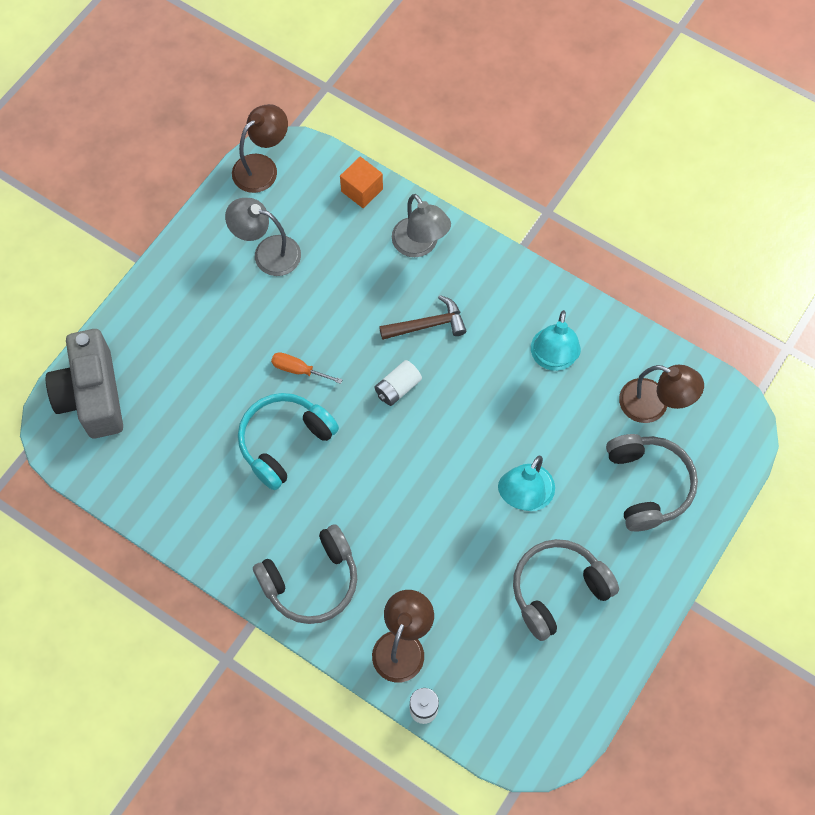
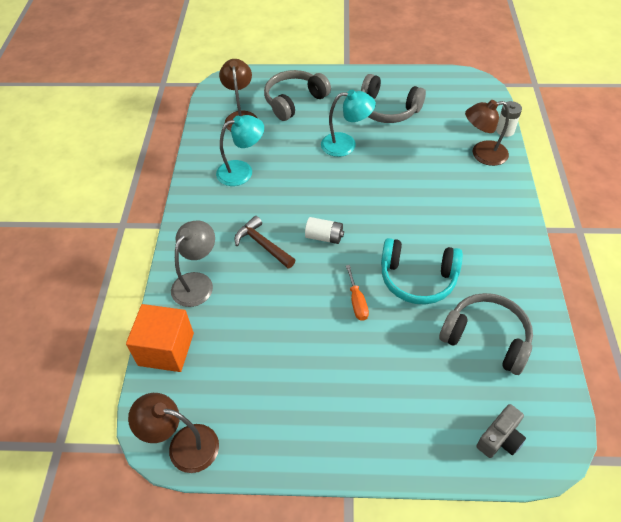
camera: 120 degrees left, 15 degrees down
grey camera [46,329,123,438] -> grey camera [476,404,526,458], size x0.51
grey lamp [225,198,301,276] -> none
grey headphones [253,524,357,624] -> grey headphones moved to [439,293,533,375]
orange cube [340,157,383,208] -> orange cube [126,304,194,372], size x1.52

